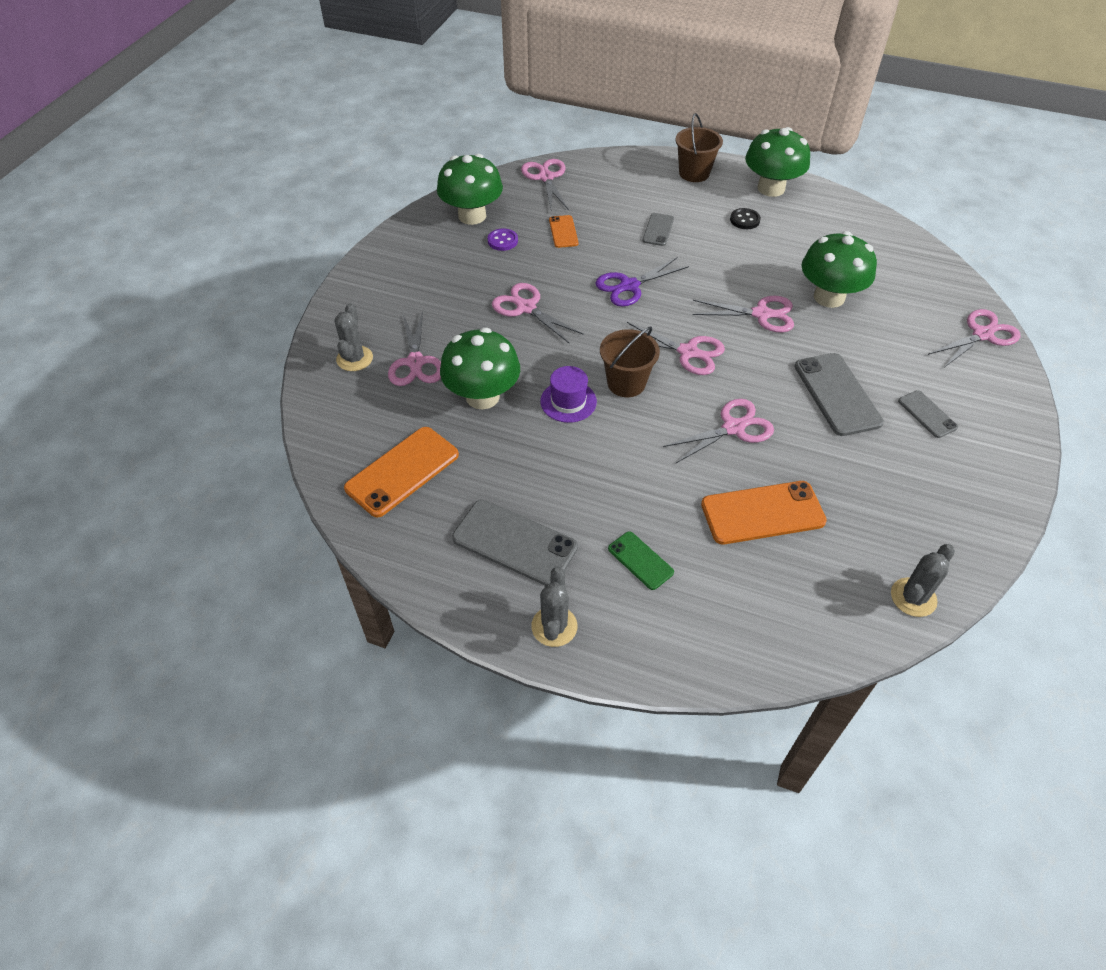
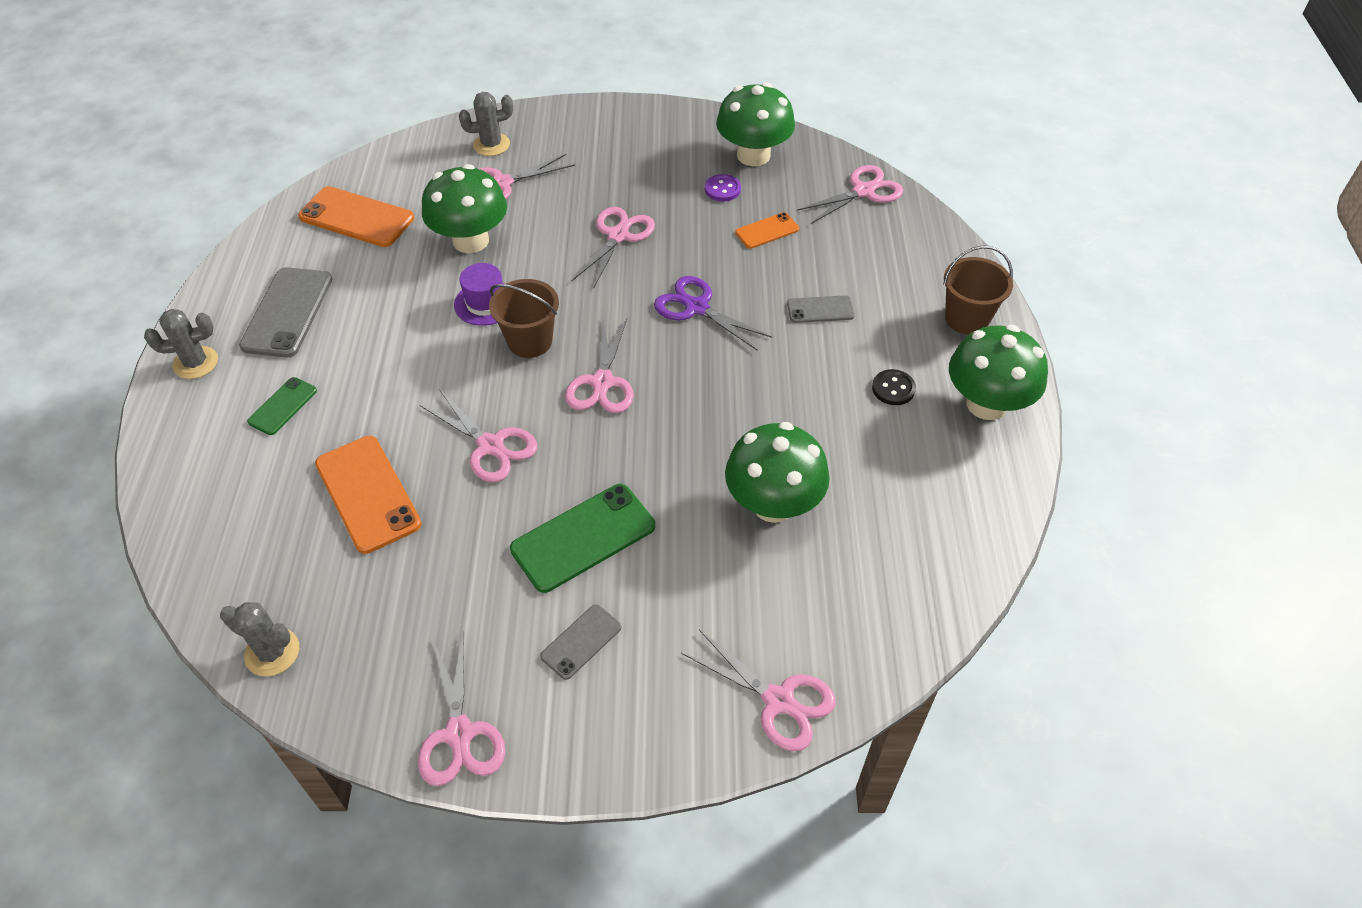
camera: 70 degrees right, 0 degrees up
pink scissors [693,296,794,332] -> pink scissors moved to [418,633,505,786]
grey phone [795,353,884,436] -> green phone [510,484,655,593]

